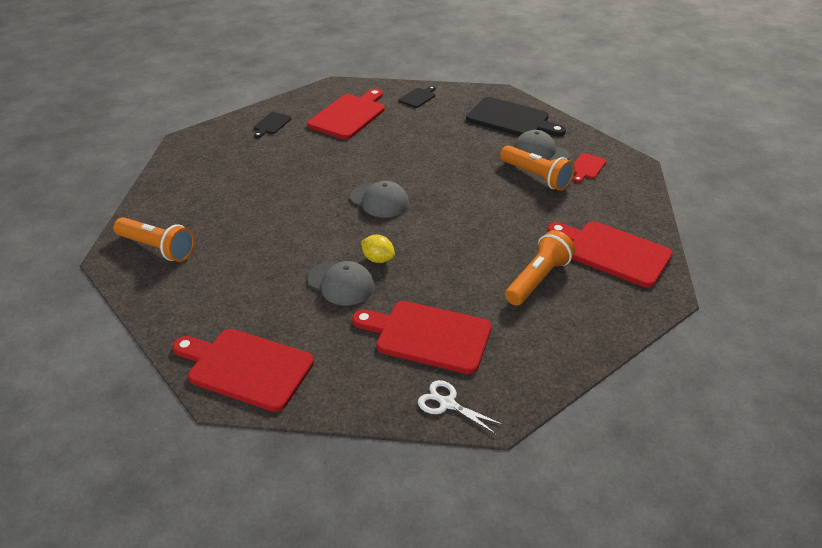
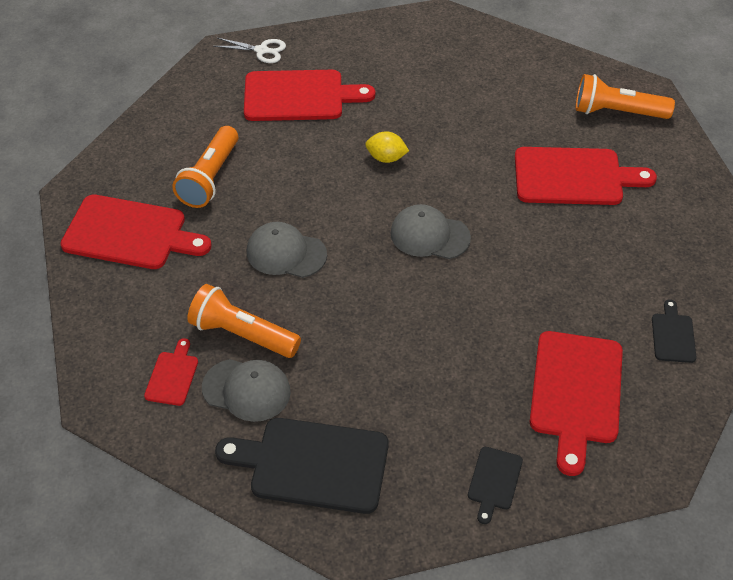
camera: 160 degrees right, 10 degrees up
red cutting board [173,329,314,412] -> red cutting board moved to [515,147,657,205]
grey cap [308,261,374,305] -> grey cap moved to [247,222,327,278]

